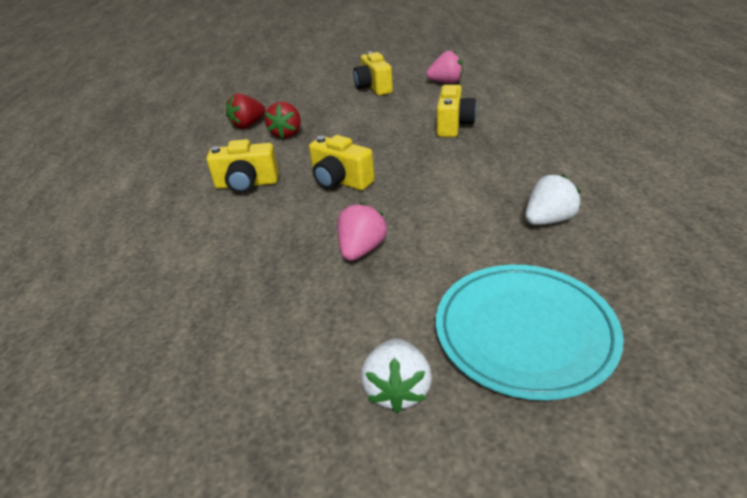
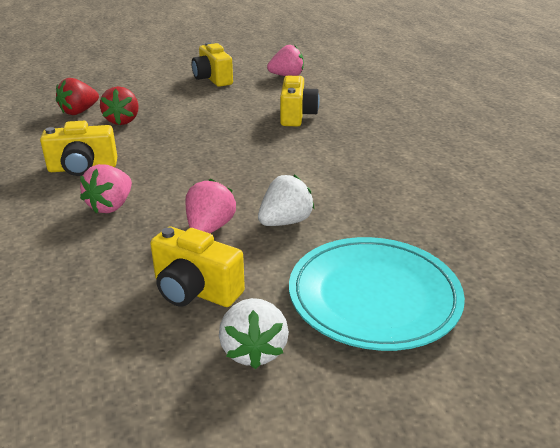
camera: 10 degrees left, 5 degrees down
yellow camera [309,135,375,190] -> yellow camera moved to [150,227,245,307]
white strawberry [525,175,581,225] -> white strawberry moved to [258,175,315,226]
none -> pink strawberry [80,164,132,214]

